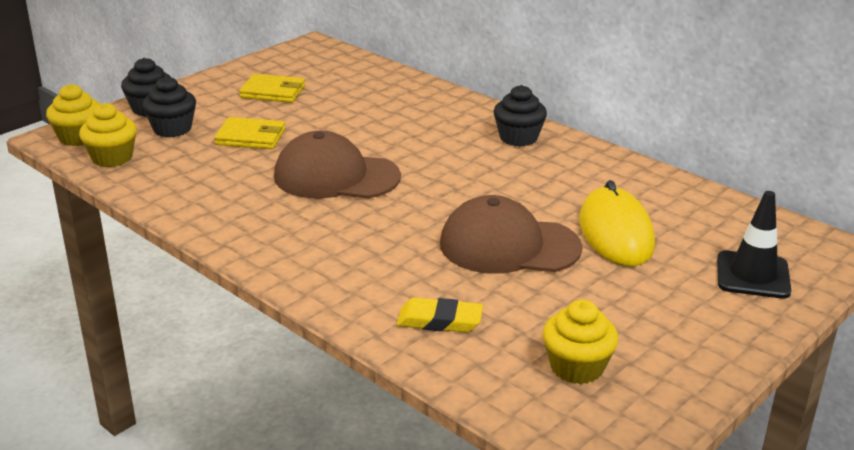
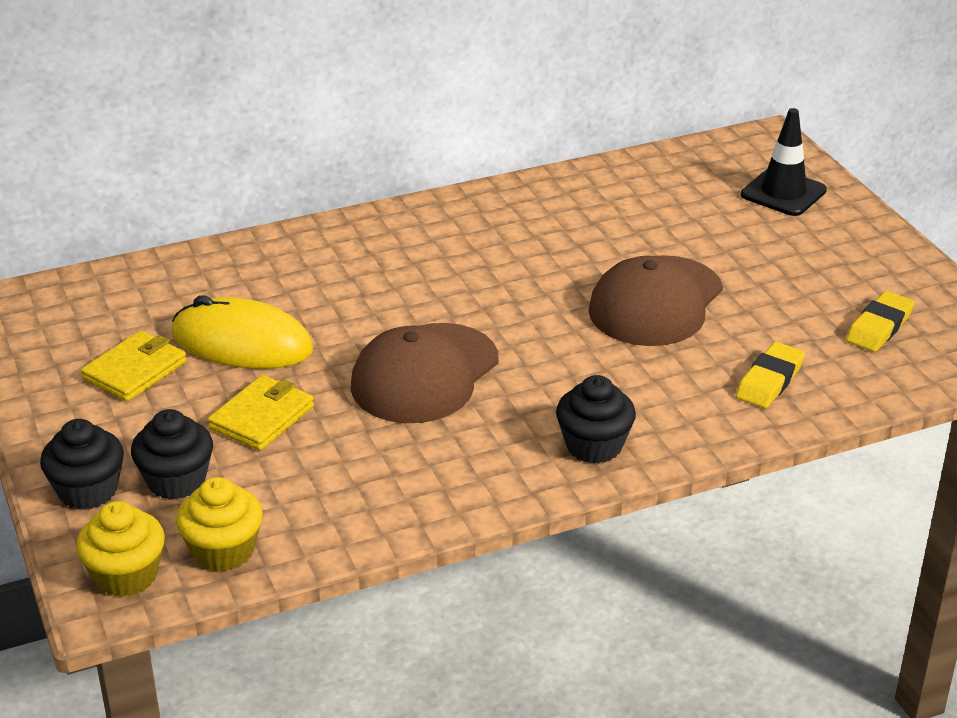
camera: 65 degrees left, 5 degrees up
black cupcake [494,85,547,147] -> black cupcake moved to [556,375,636,464]
yellow cupcake [543,300,618,384] -> yellow eraser [846,291,915,352]
yellow mouse [579,180,655,266] -> yellow mouse moved to [171,295,313,369]

